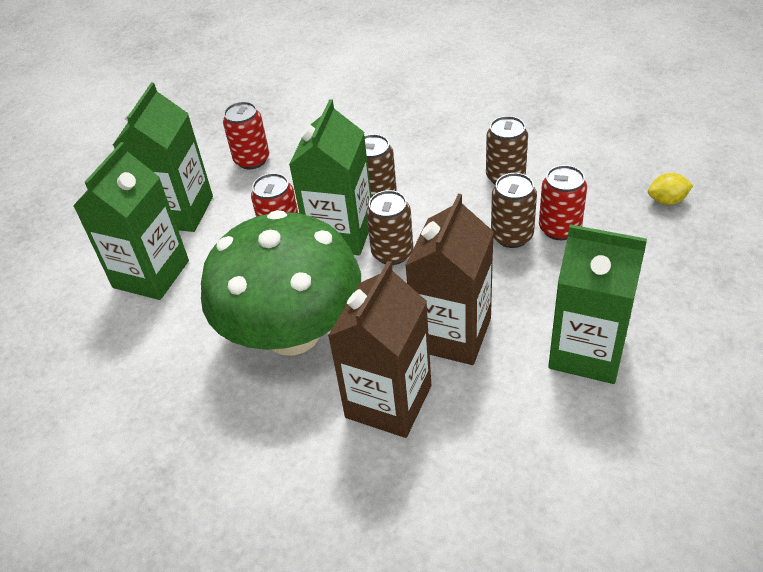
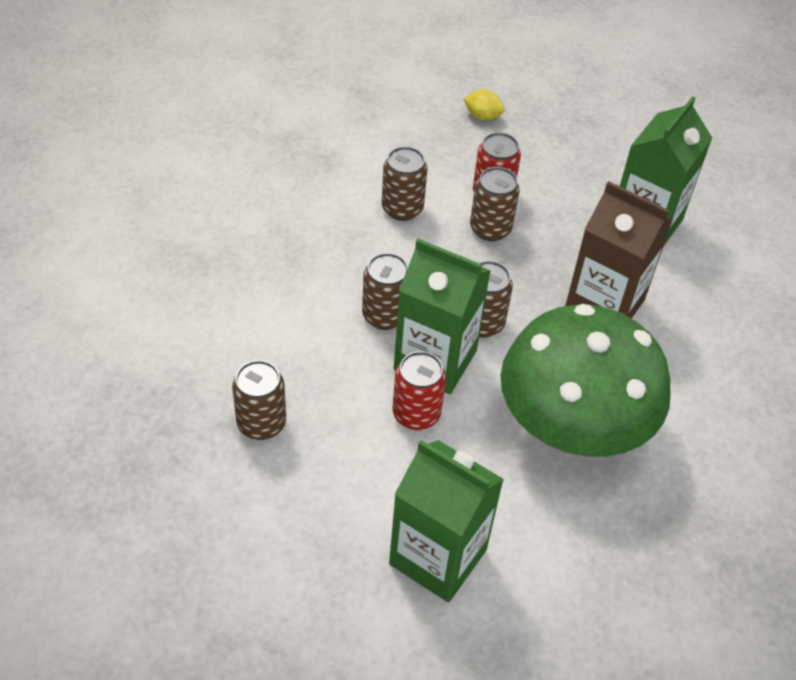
camera: 85 degrees left, 5 degrees up
green carton [113,83,213,232] -> none
red can [223,102,269,170] -> brown can [232,360,286,440]
brown carton [328,261,431,438] -> none
yellow lemon [648,173,693,205] -> yellow lemon turned 75 degrees counterclockwise [463,89,505,120]

